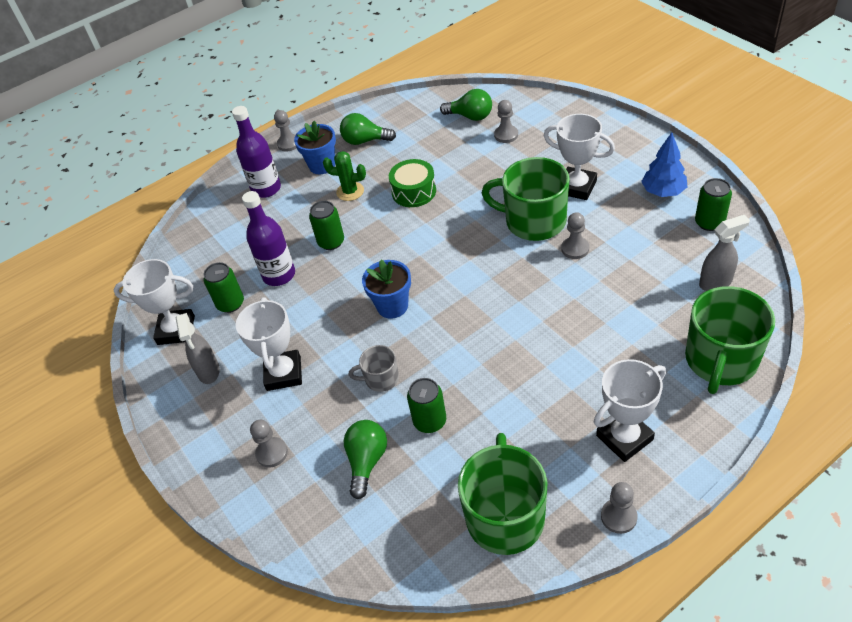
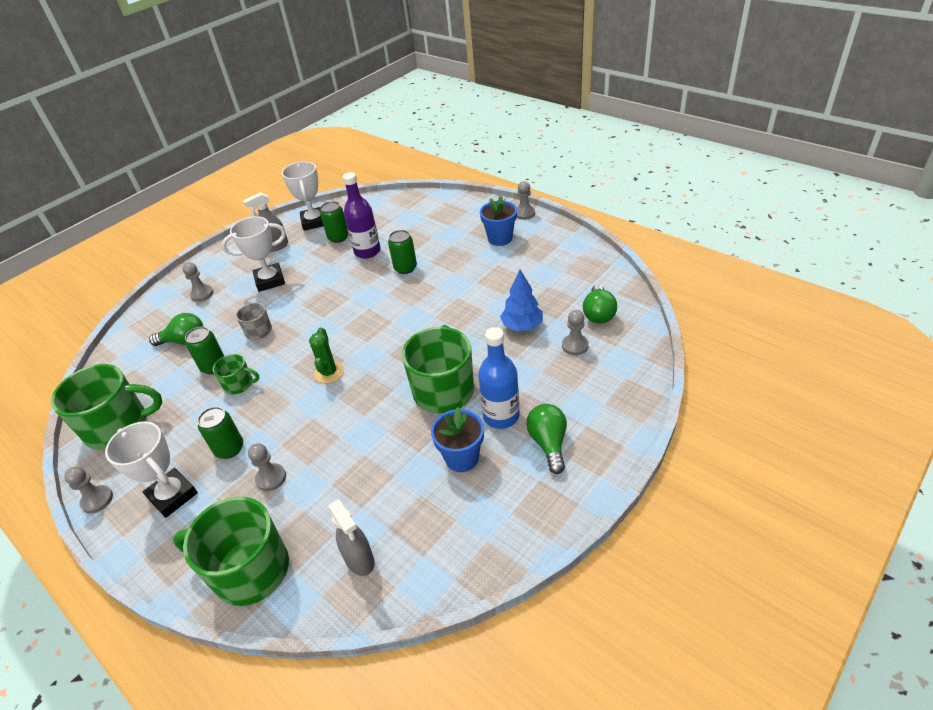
camera: 75 degrees right, 5 degrees down
purple bottle [232,106,281,198] -> none
green cactus [323,151,366,201] -> green cactus moved to [309,328,344,383]
green light bulb [340,113,396,145] -> green light bulb moved to [526,404,567,474]
blue flower pot [362,260,411,319] -> blue flower pot moved to [431,407,484,472]
green drum [389,159,436,207] -> none
white trophy [544,114,615,200] -> blue bottle [478,327,520,429]
grey pawn [561,212,589,259] -> grey pawn moved to [248,443,286,491]
blue tree [641,132,687,197] -> blue tree moved to [500,270,543,331]
green can [695,178,732,231] -> green can moved to [197,407,243,459]
none -> green mug [213,354,259,394]

